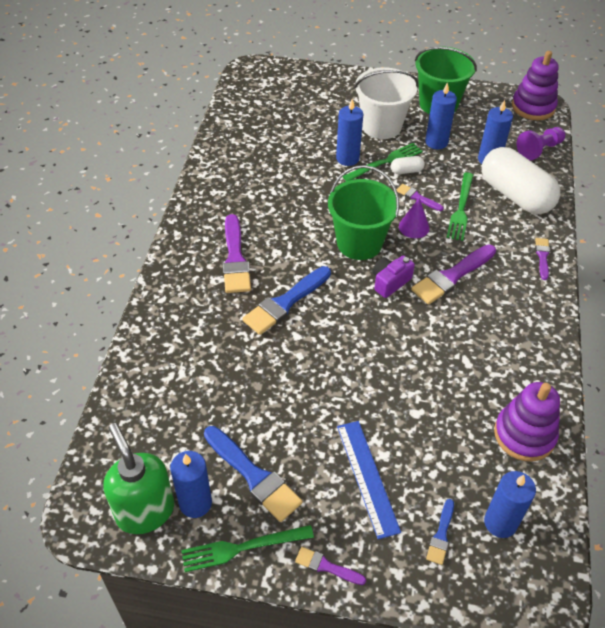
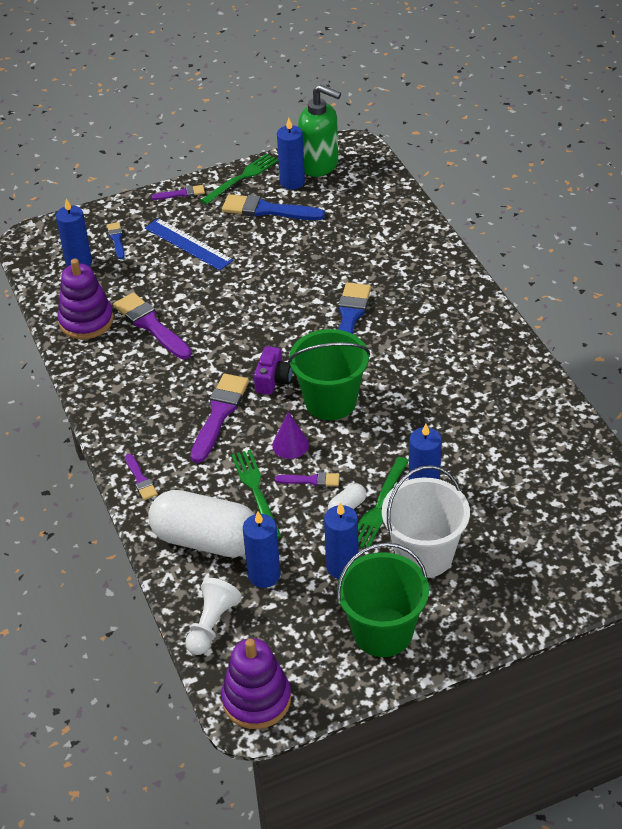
camera: 150 degrees right, 5 degrees down
purple brush [223,214,251,293] -> purple brush moved to [113,292,192,359]
purple pawn [517,127,565,161] -> white pawn [185,578,242,655]

